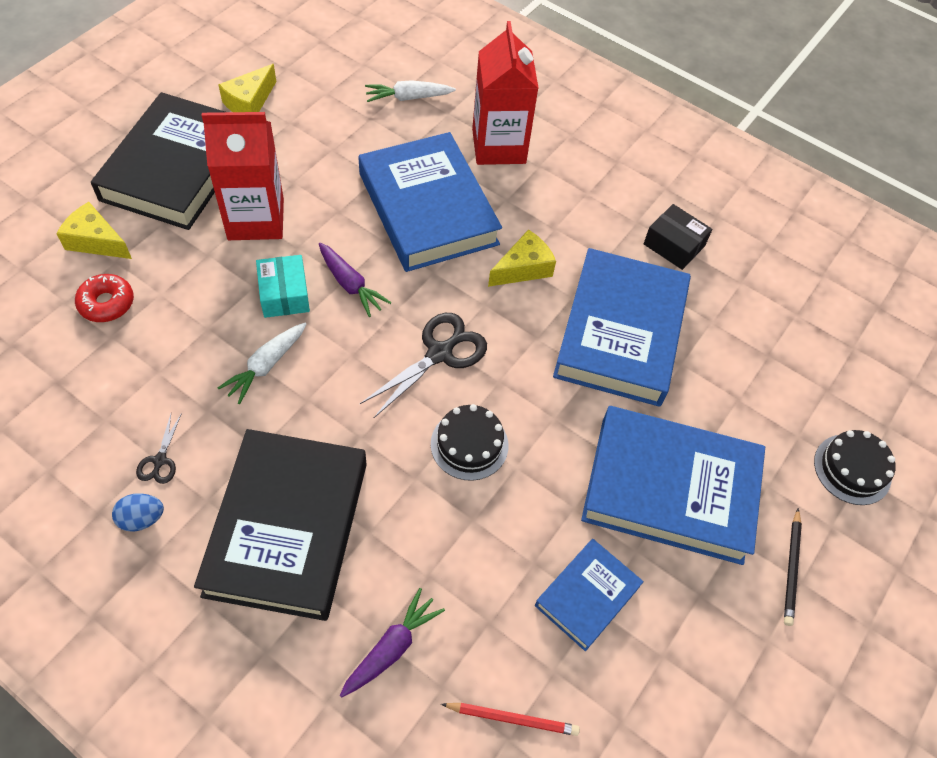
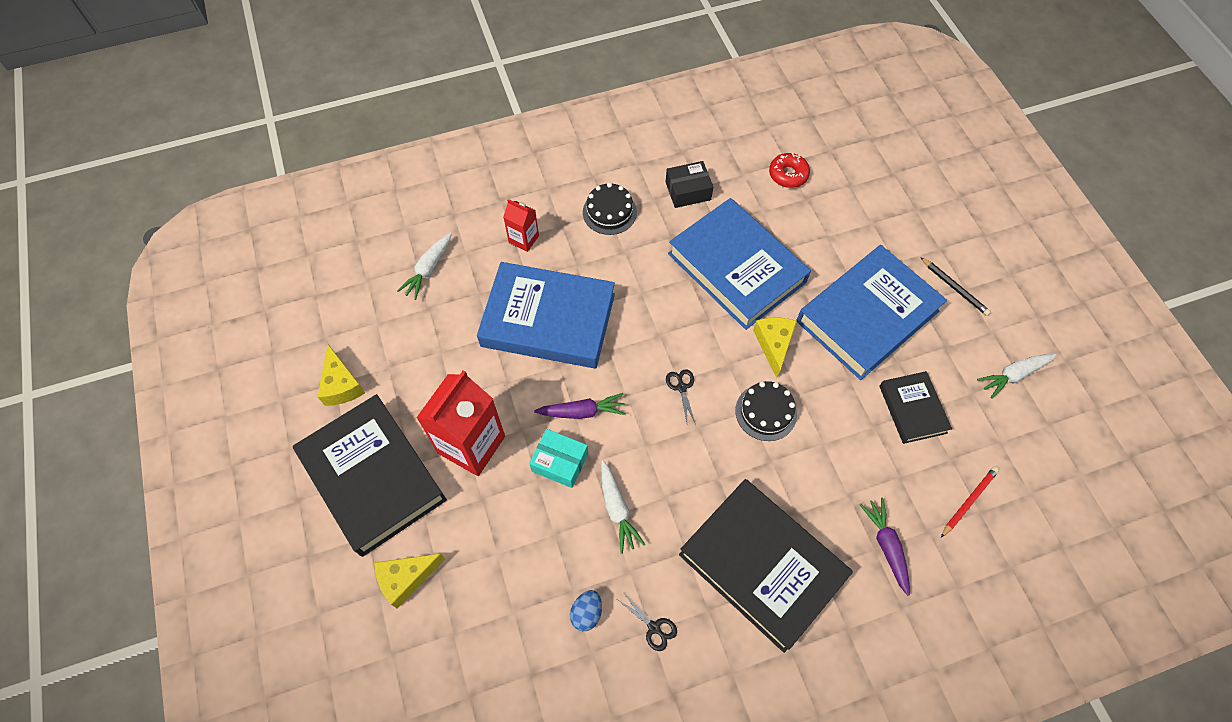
camera: 50 degrees left, 5 degrees up
red donut [75,274,134,322] -> red donut moved to [769,153,810,188]
blue egg [112,493,164,531] -> blue egg moved to [570,590,602,631]
black scissors [360,313,487,418] -> black scissors [666,369,695,422], size x0.51
red carton [472,21,538,165] -> red carton [503,199,539,252], size x0.51
yellow cheese [488,229,556,287] -> yellow cheese moved to [753,318,797,378]
blue book [535,539,644,651] -> black book [879,371,952,444]
black cake [814,430,896,505] -> black cake moved to [583,183,637,235]
none -> white carrot [977,354,1056,399]

